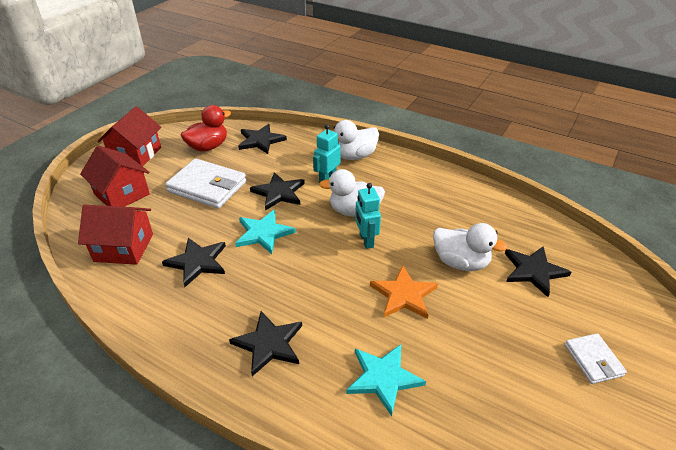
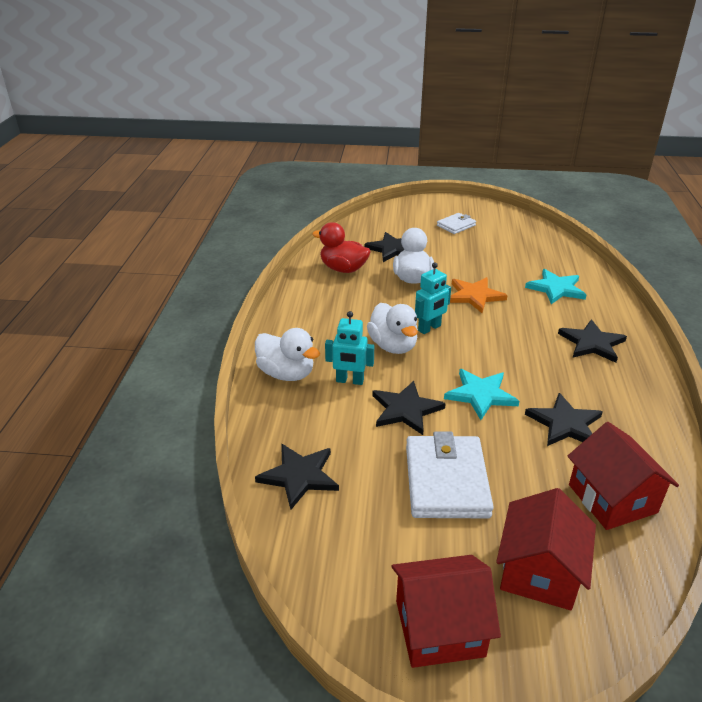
camera: 115 degrees left, 5 degrees down
red duck [181,105,231,152] -> red duck moved to [312,222,371,273]

